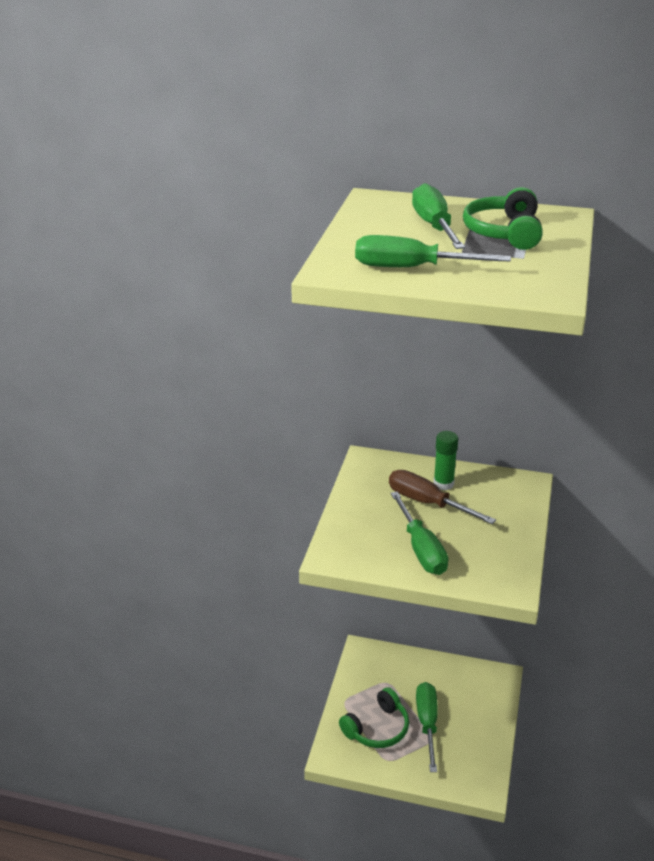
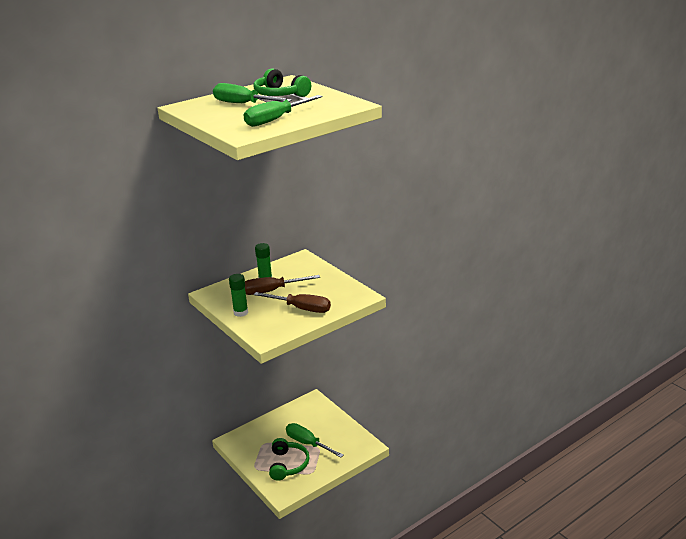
camera: 50 degrees left, 5 degrees down
green screwdriver [391,491,448,575] -> brown screwdriver [254,292,331,313]
none -> green glue stick [229,274,248,317]

